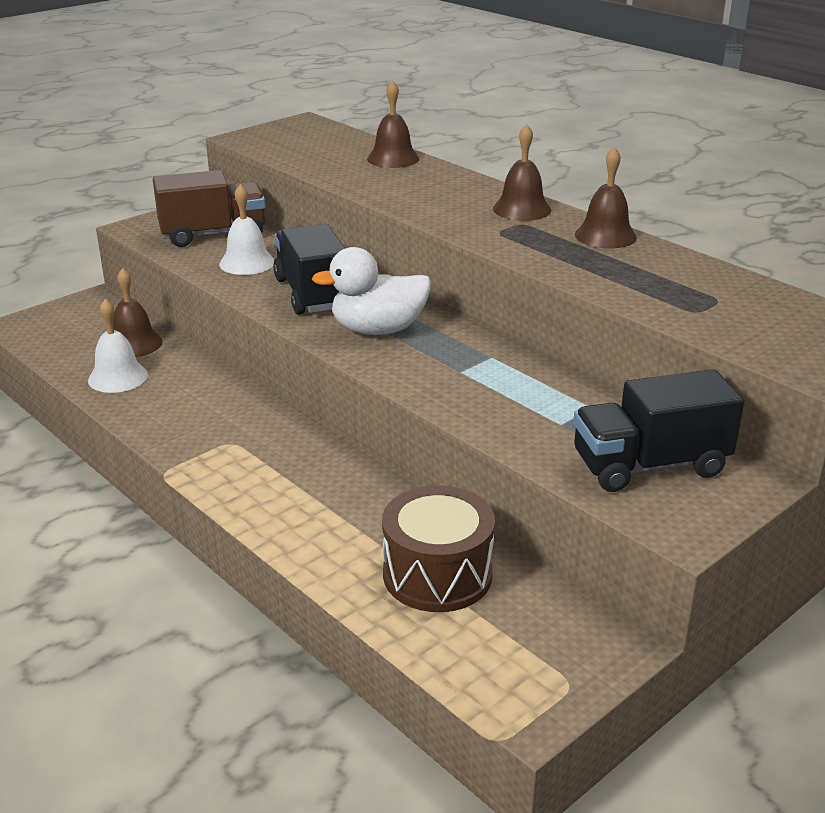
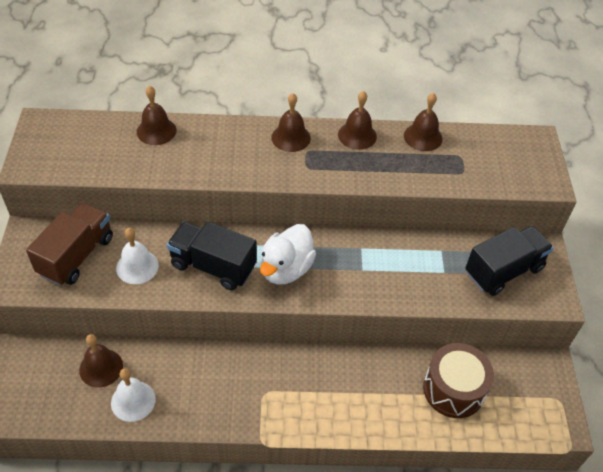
camera: 50 degrees left, 20 degrees up
black truck [573,369,744,492] -> black truck turned 150 degrees counterclockwise [465,226,554,296]
none -> brown bell [404,93,443,151]

